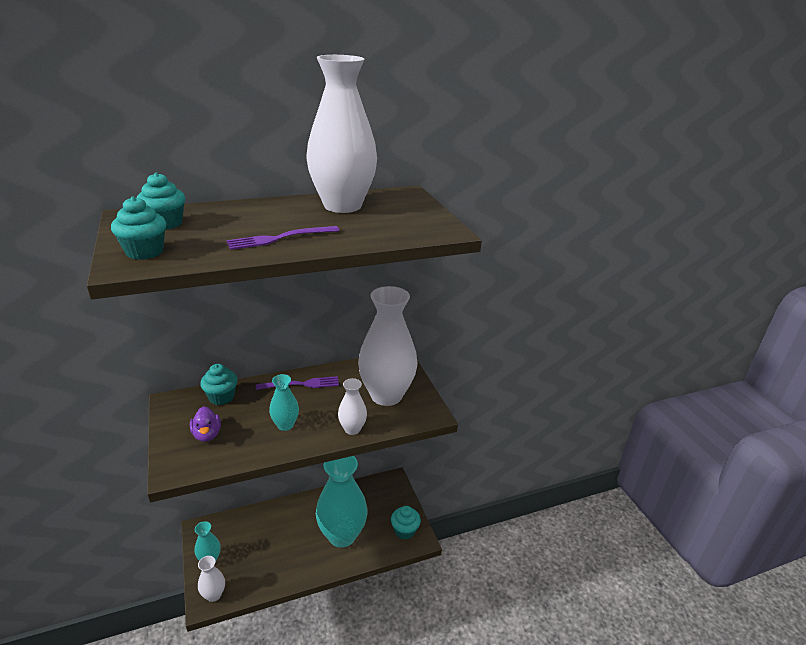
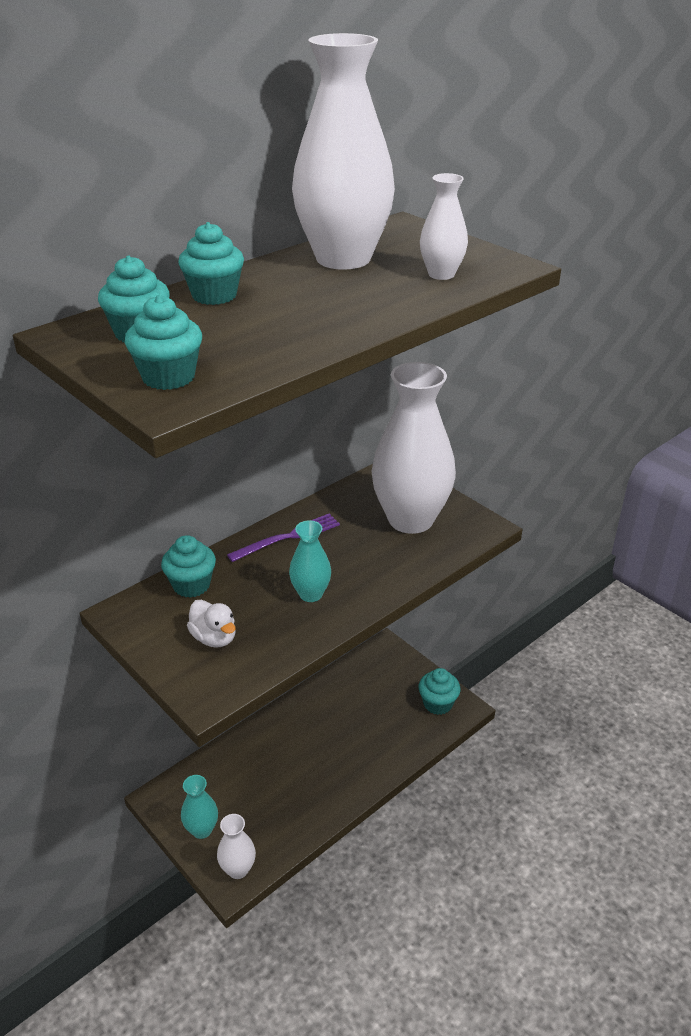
camera: 20 degrees left, 5 degrees up
purple duck [190,406,221,442] -> white duck [187,600,236,648]
purple fork [226,226,339,250] -> none
turquoise vase [316,456,368,548] -> none
white vase [338,378,367,435] -> white vase moved to [420,173,468,280]
none -> turquoise cupcake [178,222,244,305]

